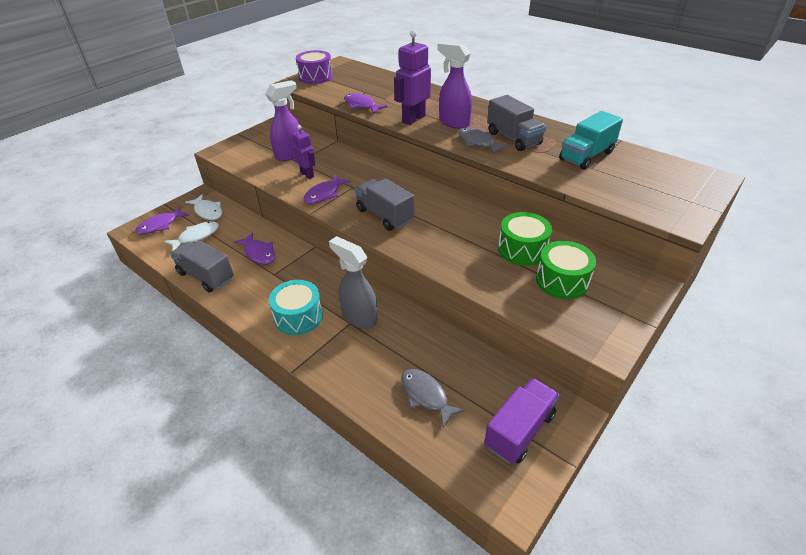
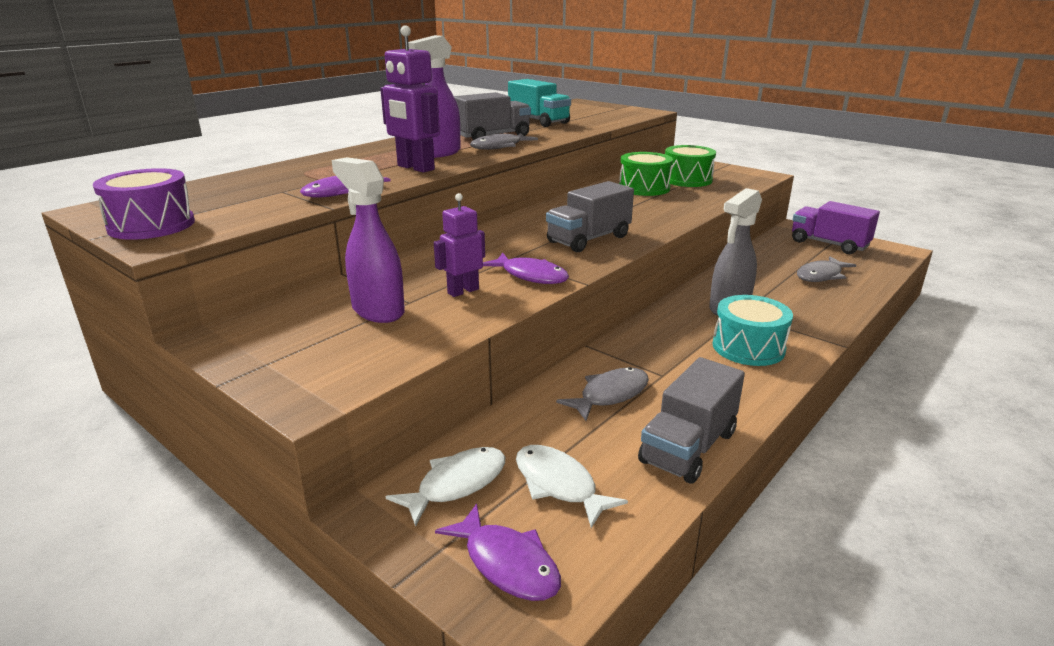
camera: 90 degrees left, 15 degrees down
purple fish [234,233,275,264] -> grey fish [556,367,649,421]

